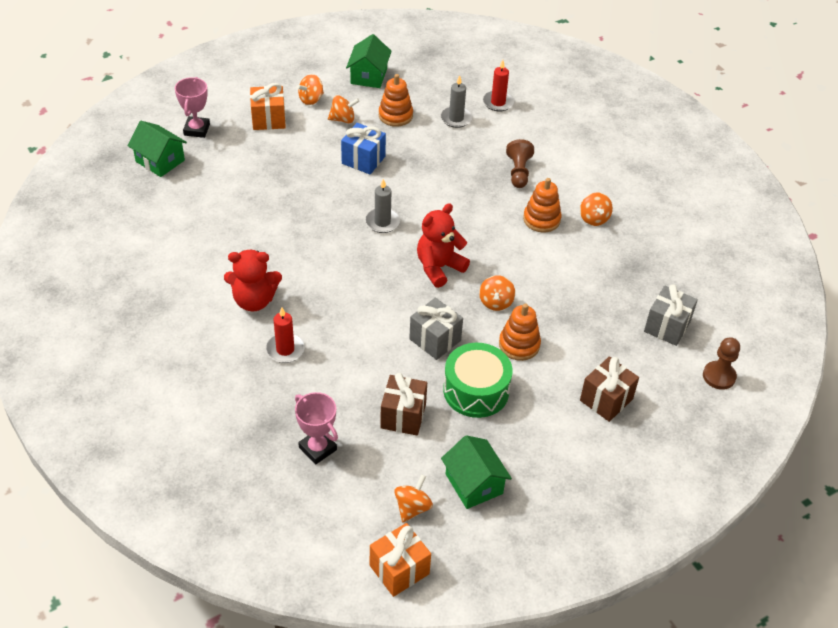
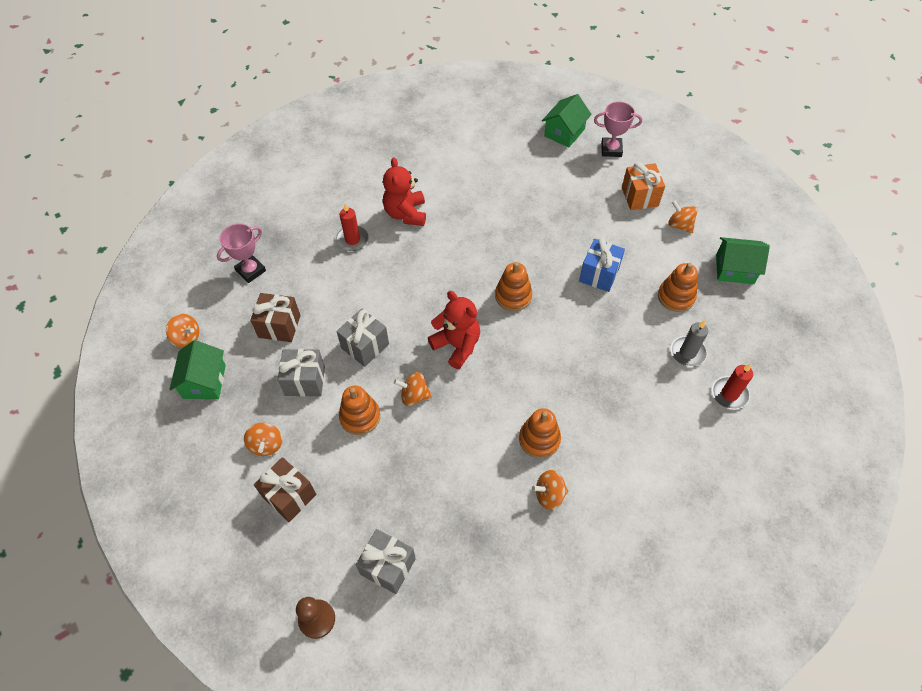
camera: 90 degrees right, 10 degrees up
orange spinning top [328,95,360,123] -> orange spinning top moved to [244,423,282,456]
grey candle [365,179,400,233] -> orange stacking toy [495,262,532,311]
orange gift [370,523,431,597] -> none
green house [441,435,512,509] -> green house turned 60 degrees counterclockwise [170,340,226,399]
green drum [443,343,513,418] -> grey gift [278,349,325,397]
brown pawn [506,139,534,188] -> none

